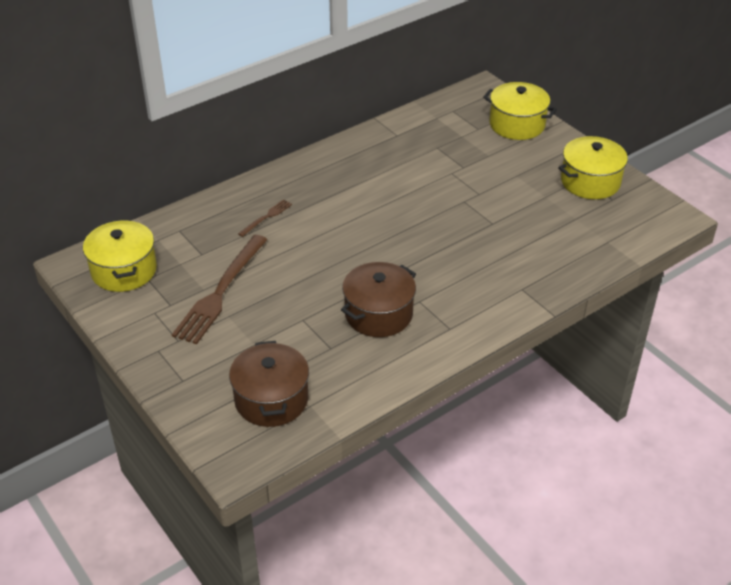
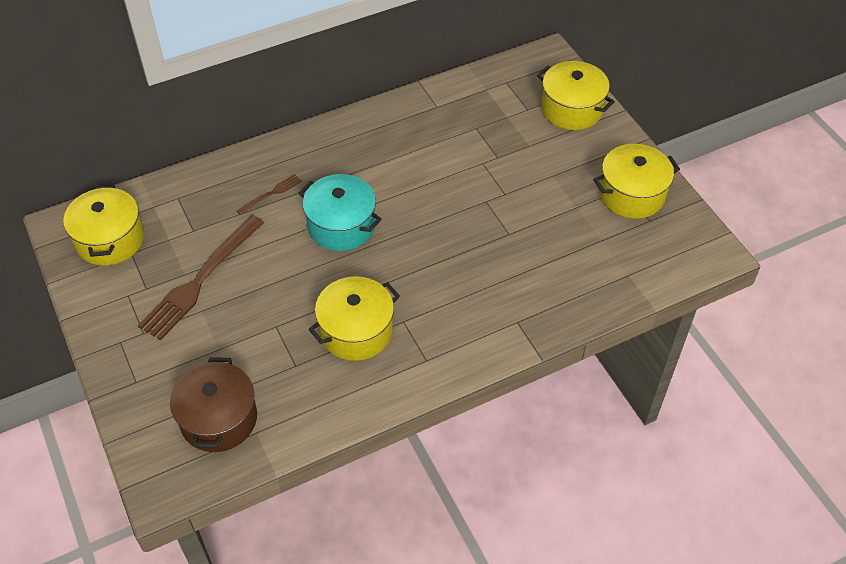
camera: 10 degrees right, 10 degrees up
brown pot [341,262,416,337] -> yellow pot [309,276,400,361]
none -> turquoise pot [299,174,382,251]

